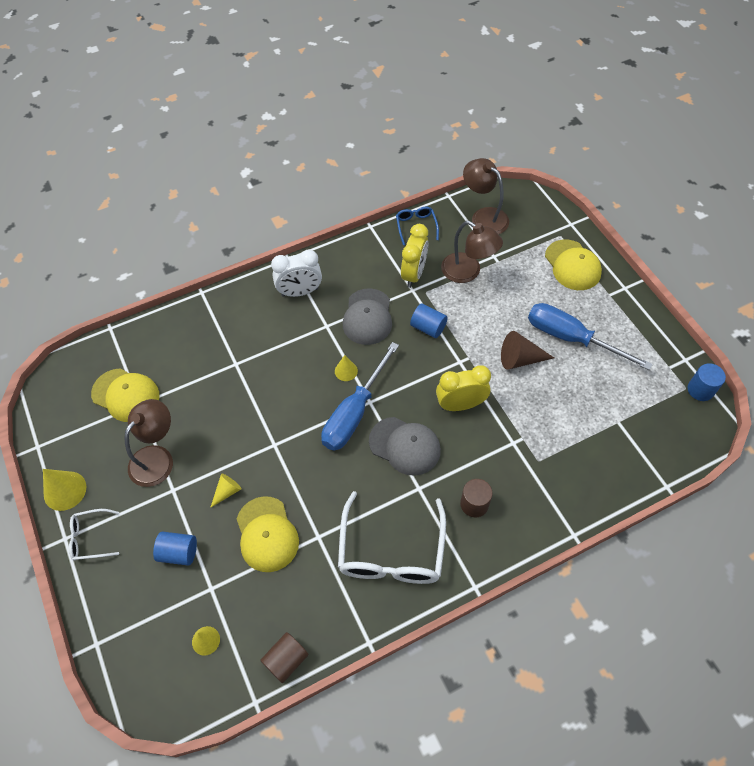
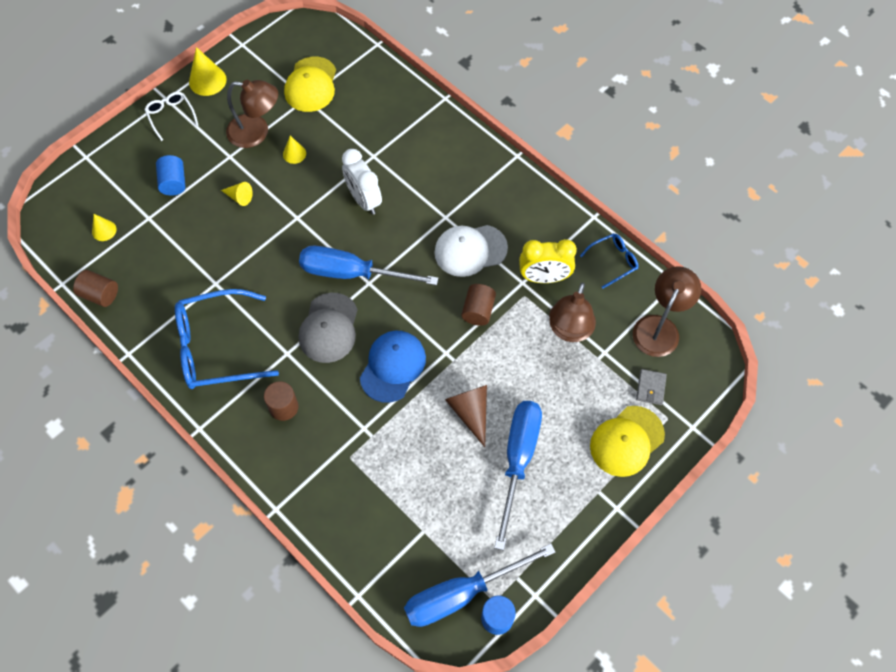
camera: 70 degrees right, 5 degrees up
yellow cap [237,496,299,572] -> none
white clock [271,250,322,297] -> white clock moved to [342,149,382,215]
yellow cone [335,355,358,381] -> yellow cone moved to [283,136,306,164]
white glasses [338,491,446,584] -> blue glasses [175,289,279,389]
grey cap [343,288,392,345] -> white cap [434,225,508,277]
blue cylinder [410,304,448,338] -> brown cylinder [461,284,496,326]
yellow clock [436,365,491,411] -> blue cap [360,331,426,403]
none -> blue screwdriver [404,544,555,627]
none -> grey wallet [636,369,667,405]

